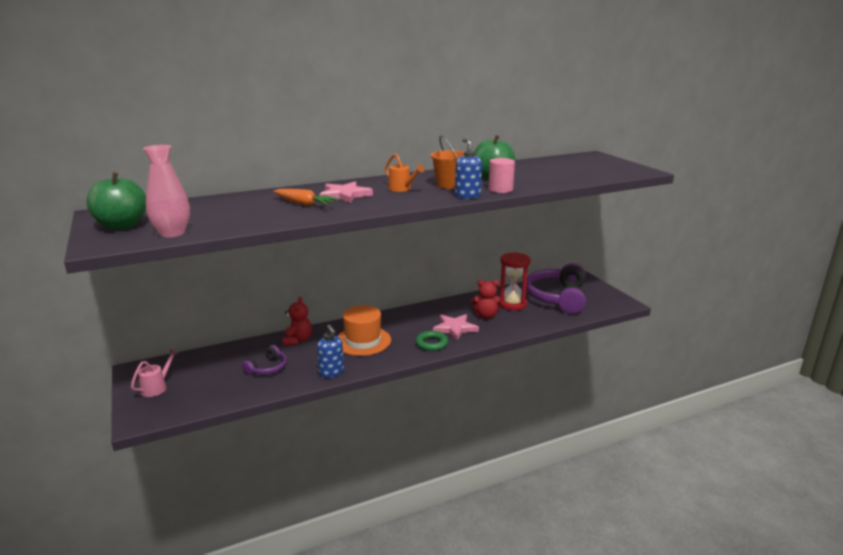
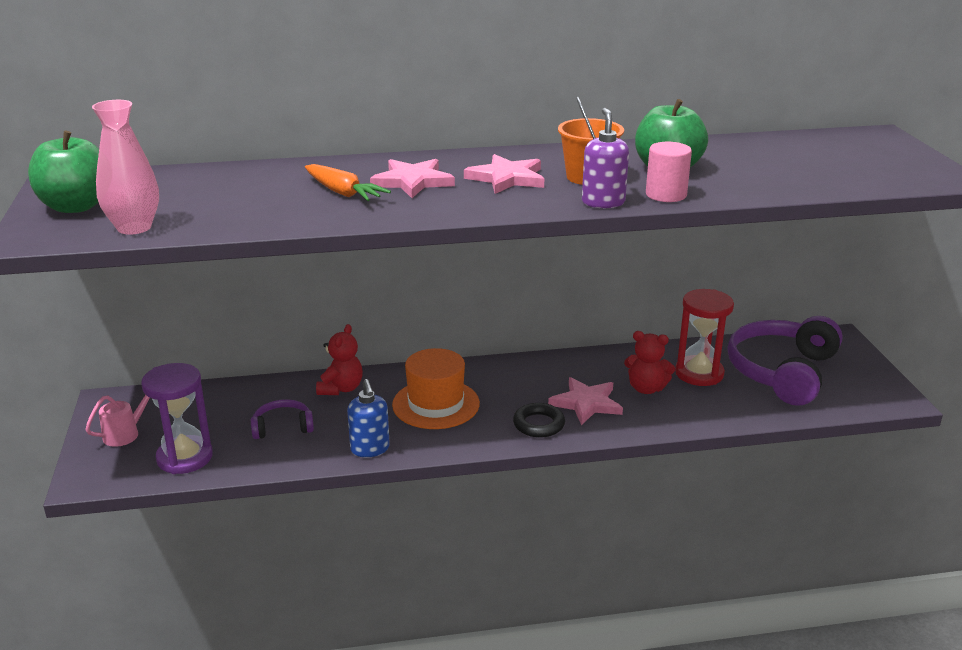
camera: 15 degrees right, 5 degrees up
purple headphones [242,345,287,375] -> purple headphones turned 150 degrees counterclockwise [251,399,314,439]
orange watering can [385,153,425,192] -> pink star [464,154,544,194]
green ring [416,331,448,351] -> black ring [513,403,565,438]
blue soap dispenser [455,138,482,199] -> purple soap dispenser [582,108,629,208]
none -> purple hourglass [141,363,213,474]

